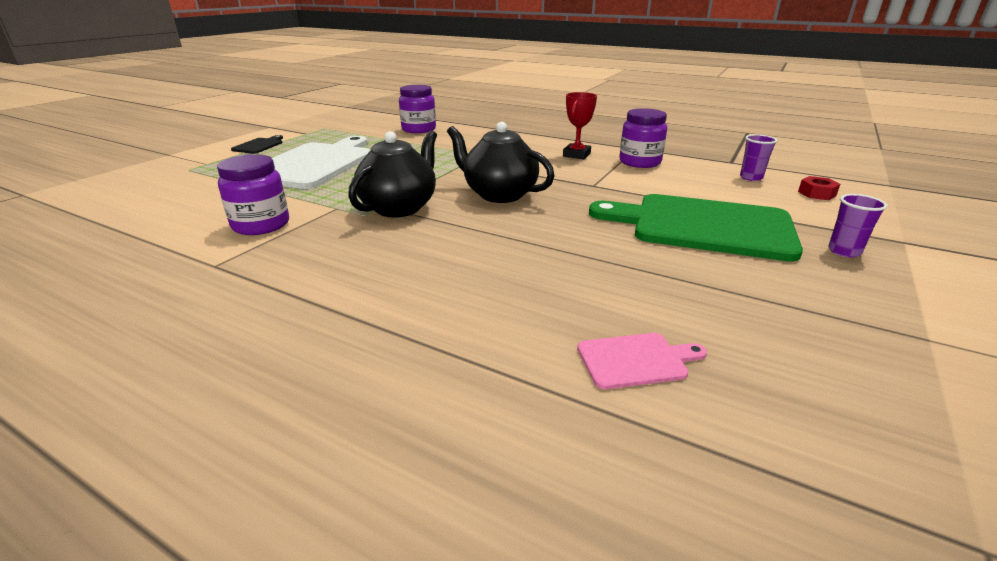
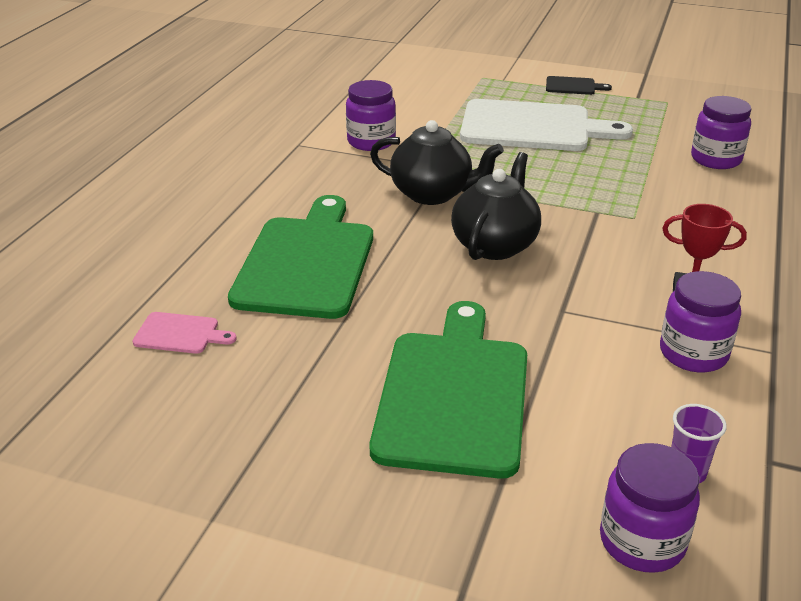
camera: 80 degrees right, 5 degrees up
pink cutting board [577,333,707,389] -> pink cutting board turned 60 degrees counterclockwise [132,312,237,354]
red nut [798,176,840,200] -> purple jar [600,443,700,573]
purple cup [828,194,887,257] -> none
none -> green cutting board [228,195,373,319]

